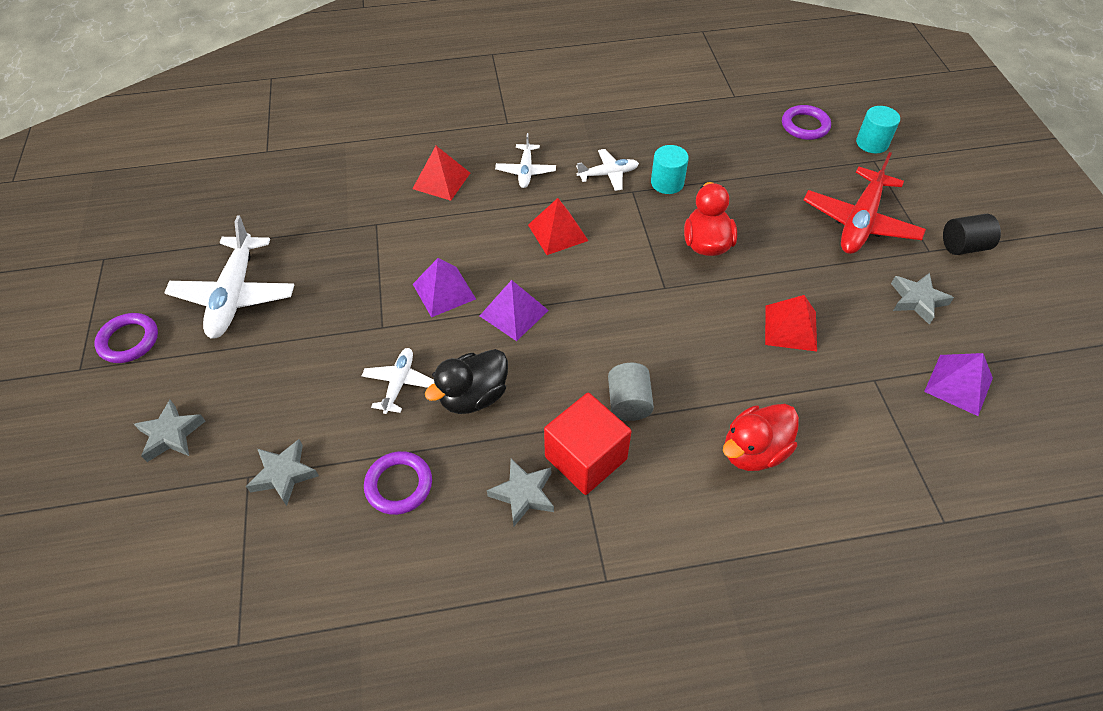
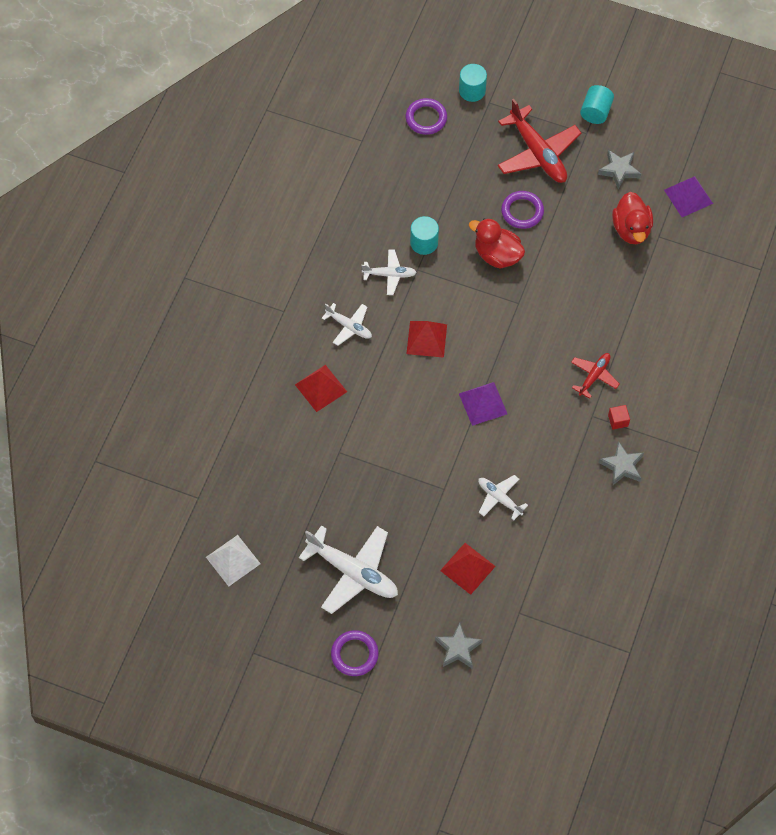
camera: 60 degrees left, 10 degrees up
grey star [246,439,319,506] -> none
purple ring [364,451,432,515] -> purple ring moved to [501,191,544,229]
purple pyramid [413,258,476,317] -> none
black duck [425,349,508,414] -> none
red cube [544,393,632,495] -> red cube [608,405,630,430], size x0.42
white plane [576,149,639,191] -> white plane turned 75 degrees clockwise [362,249,417,295]
grey cylinder [608,363,654,421] -> red plane [571,353,620,399]
red duck [723,404,799,471] -> red duck moved to [612,192,653,244]
red pyramid [765,295,817,352] -> red pyramid moved to [440,543,496,595]
black cylinder [943,214,1001,255] -> turquoise cylinder [580,85,614,124]
none -> white pyramid [206,535,261,586]

